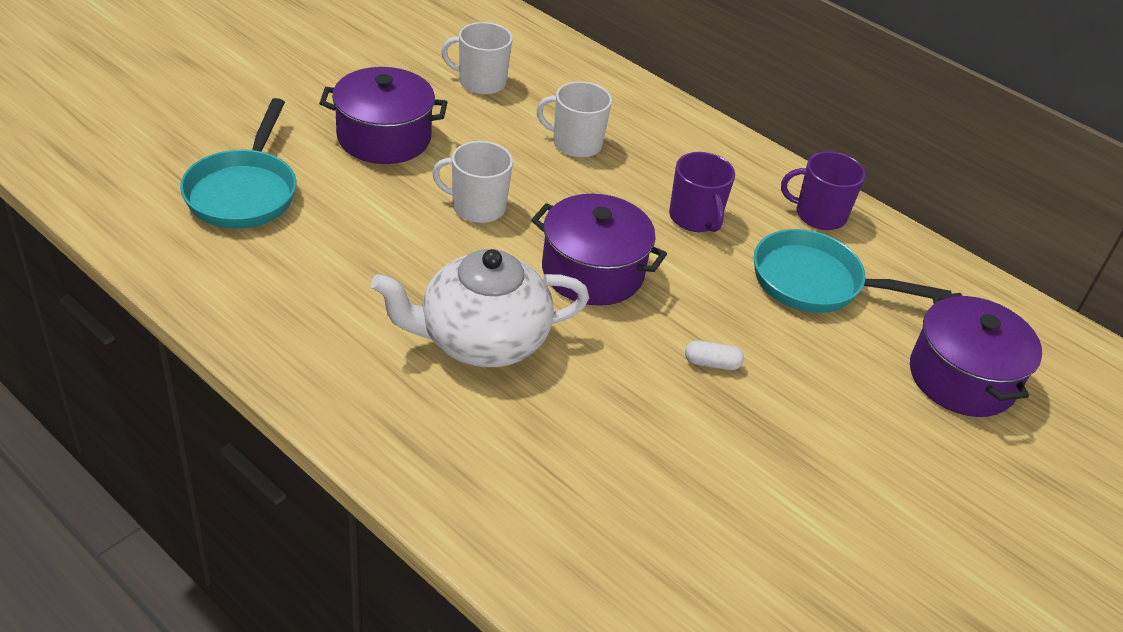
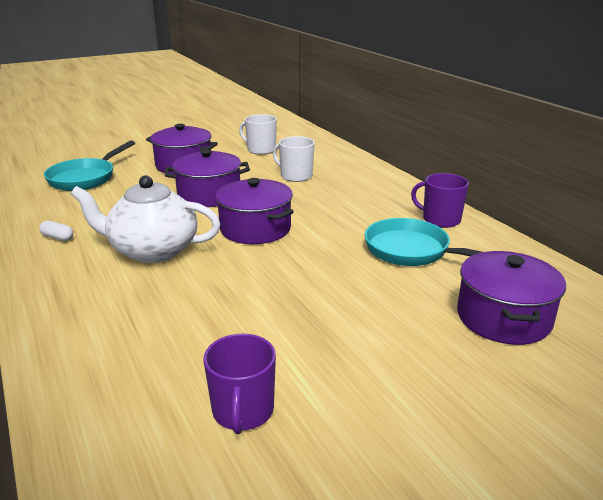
camera: 25 degrees right, 15 degrees down
white mug [432,141,513,223] -> purple pot [165,149,250,207]
purple mug [669,152,735,232] -> purple mug moved to [204,334,276,434]
white capsule [685,340,744,370] -> white capsule moved to [39,221,73,241]

